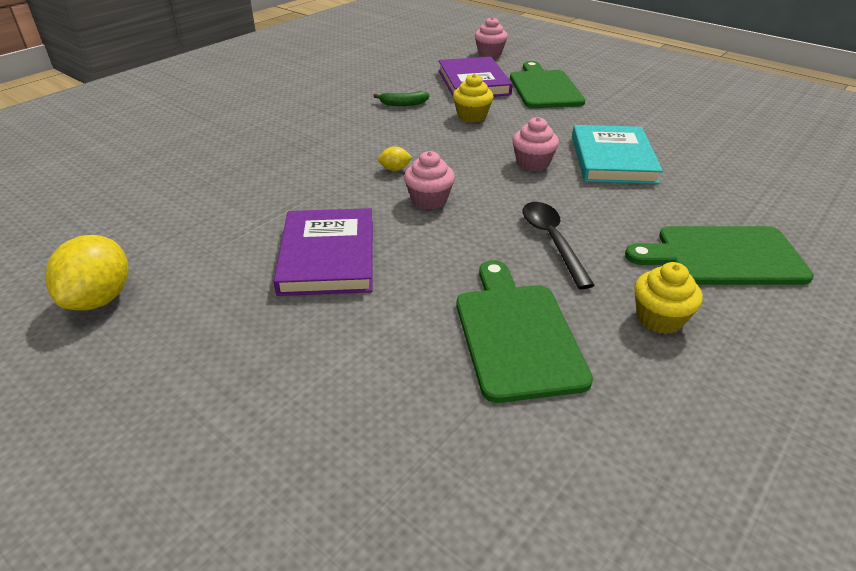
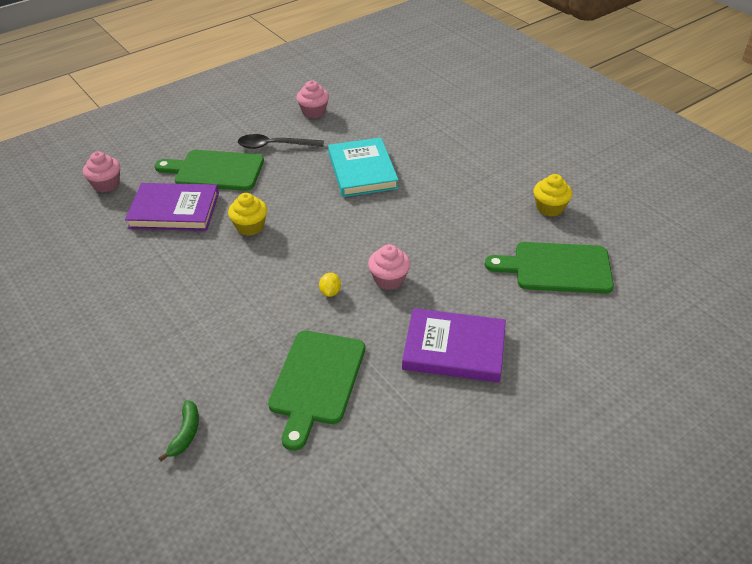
camera: 75 degrees left, 5 degrees up
yellow lemon [45,235,128,311] -> none
green banana [373,91,430,106] -> green banana moved to [159,400,199,461]
pink cupcake [513,117,559,171] -> pink cupcake moved to [297,81,329,118]
black spoon [522,202,595,289] -> black spoon moved to [238,134,324,149]
turquoise book [572,125,663,184] -> turquoise book turned 60 degrees clockwise [328,138,399,197]
green cutting board [625,226,814,285] -> green cutting board moved to [268,331,365,451]

